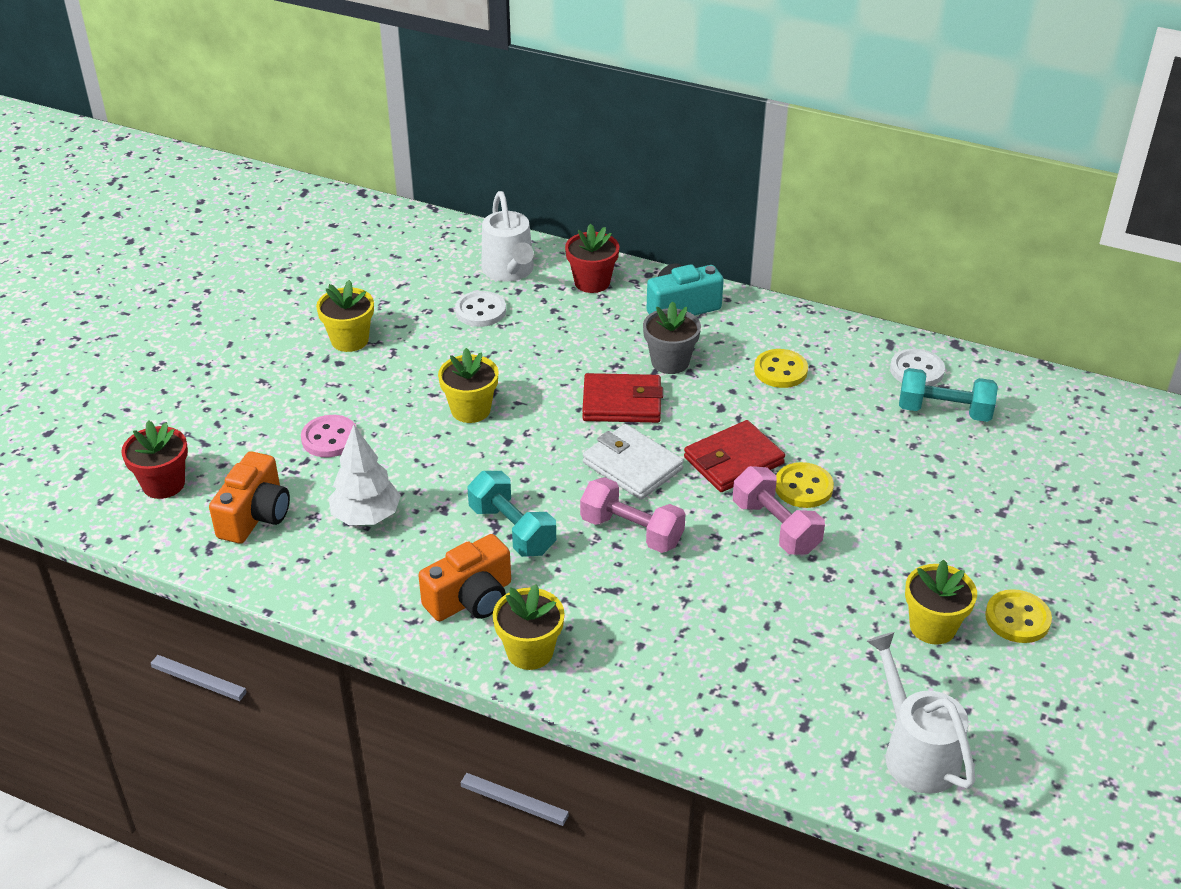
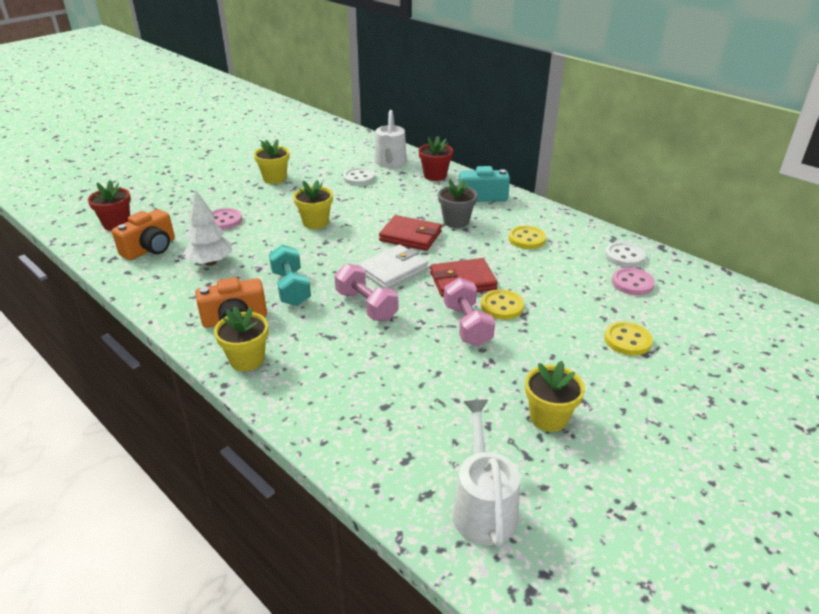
camera: 20 degrees right, 5 degrees down
white wallet [583,424,684,500] -> white wallet turned 75 degrees clockwise [358,245,428,289]
turquoise dumbbell [899,368,998,422] -> pink button [612,268,655,295]
yellow button [985,589,1052,643] -> yellow button moved to [604,322,653,356]

